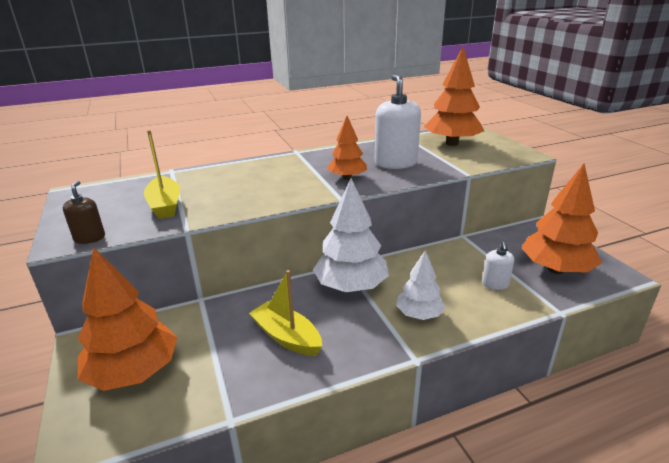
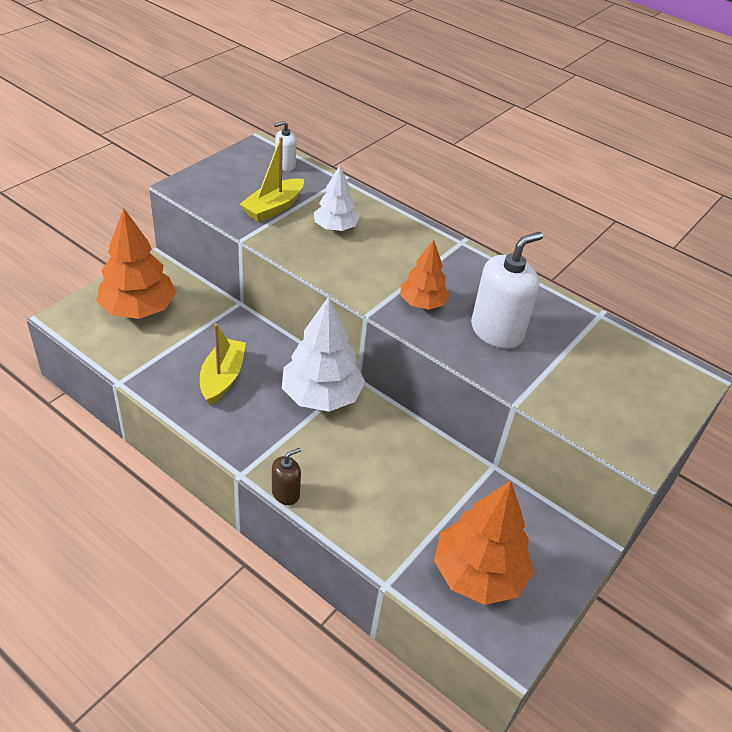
camera: 55 degrees right, 15 degrees up
brown soap dispenser [63,181,105,244] -> brown soap dispenser moved to [272,448,301,505]
white tree [396,250,446,320] -> white tree moved to [314,165,359,231]
orange tree [424,47,484,146] -> none
white soap dispenser [482,241,514,290] -> white soap dispenser moved to [274,121,296,171]

